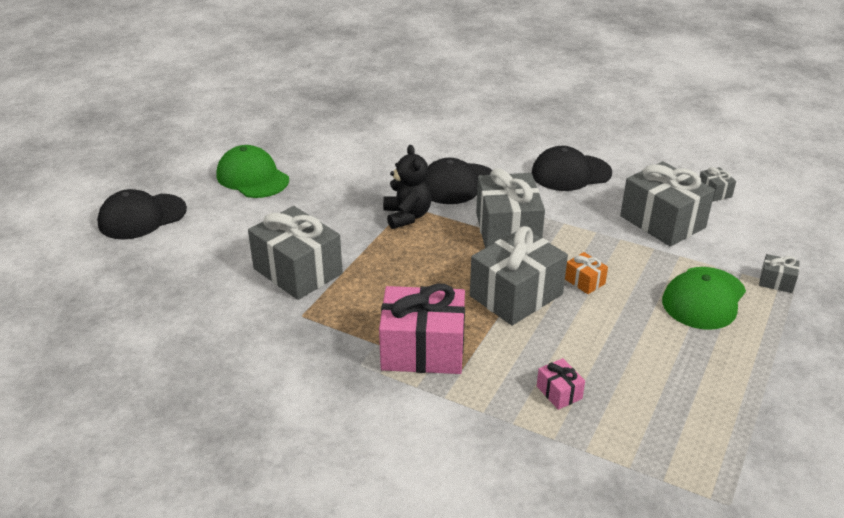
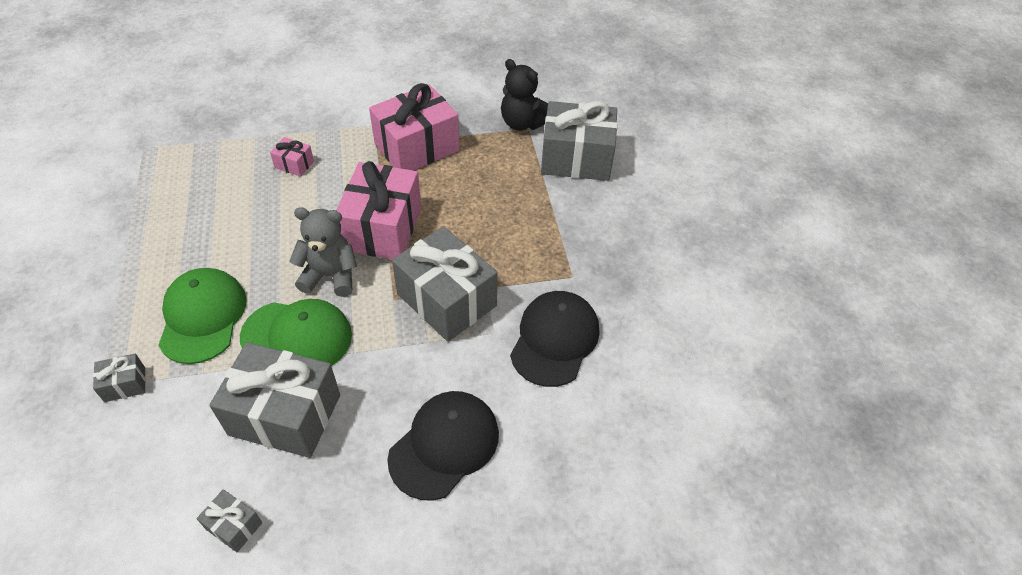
camera: 140 degrees right, 15 degrees up
black cap [97,189,187,239] -> none
green cap [216,145,289,198] -> green cap moved to [240,299,352,366]
black teddy bear [383,145,432,229] -> black teddy bear moved to [501,59,548,131]
grey gift [470,226,568,325] -> pink gift [336,161,421,259]
orange gift [565,252,608,294] -> grey teddy bear [289,207,357,297]

